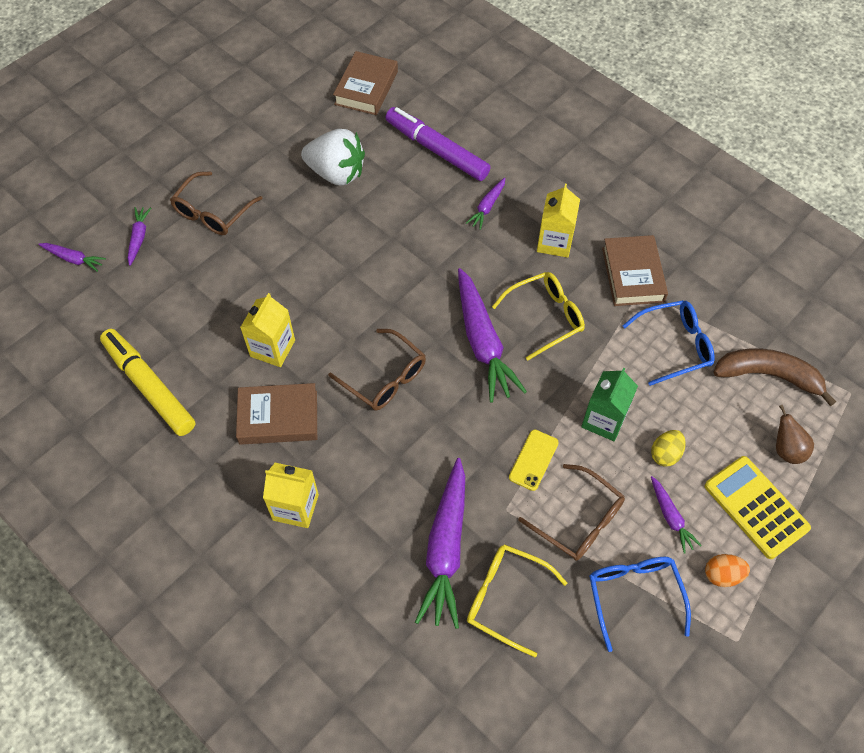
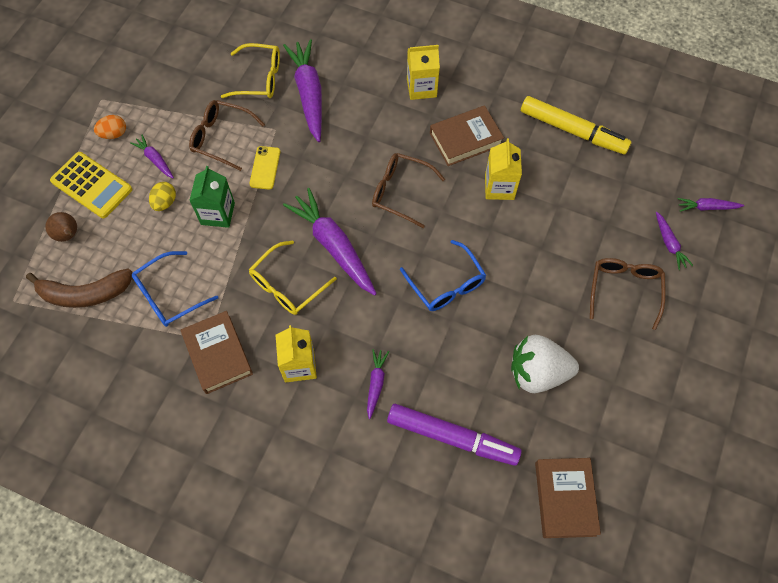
camera: 160 degrees right, 5 degrees up
blue glasses [589,557,691,652] -> blue glasses moved to [400,240,486,311]

